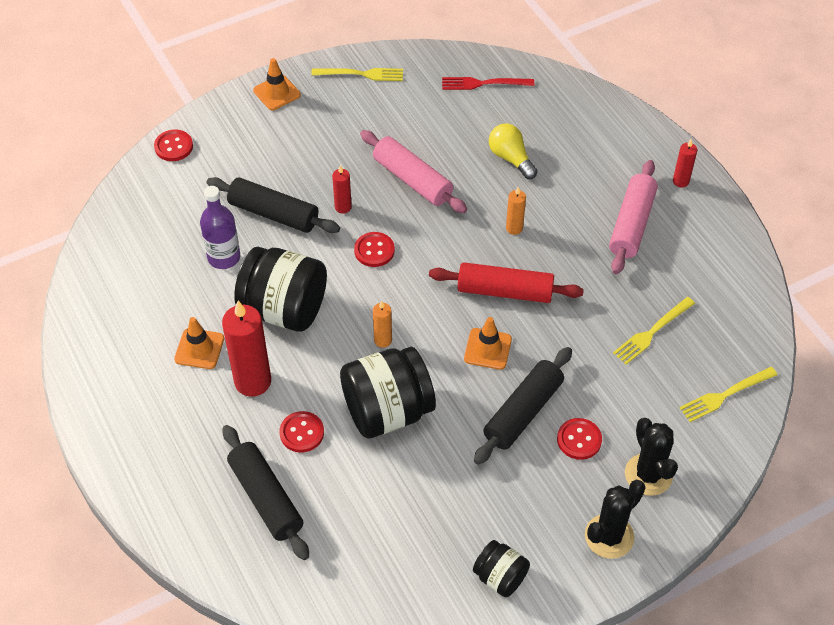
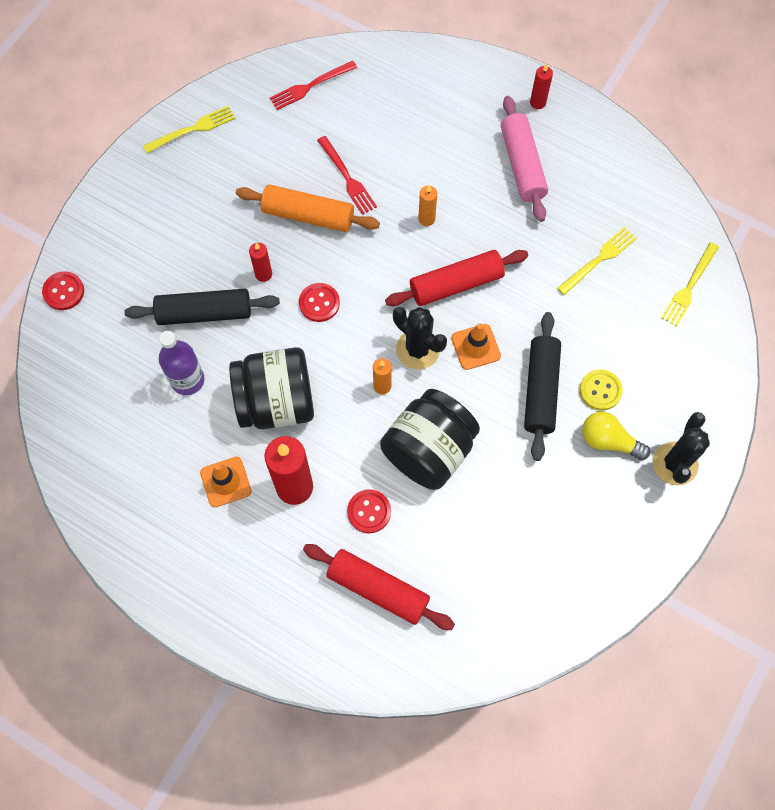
camera: 30 degrees left, 15 degrees up
black rolling pin [223,425,309,560] -> red rolling pin [303,544,455,630]
orange traffic cone [253,58,301,110] -> none
pink rolling pin [360,130,467,213] -> orange rolling pin [236,184,380,232]
black jar [473,540,530,597] -> none
yellow light bulb [489,124,537,179] -> yellow light bulb moved to [582,411,650,460]
red button [557,418,602,460] -> yellow button [580,369,623,410]
yellow fork [613,297,695,365] -> yellow fork turned 150 degrees counterclockwise [557,227,637,295]
black cactus [625,418,678,496] -> black cactus moved to [393,307,447,369]
none -> red fork [317,136,377,215]

